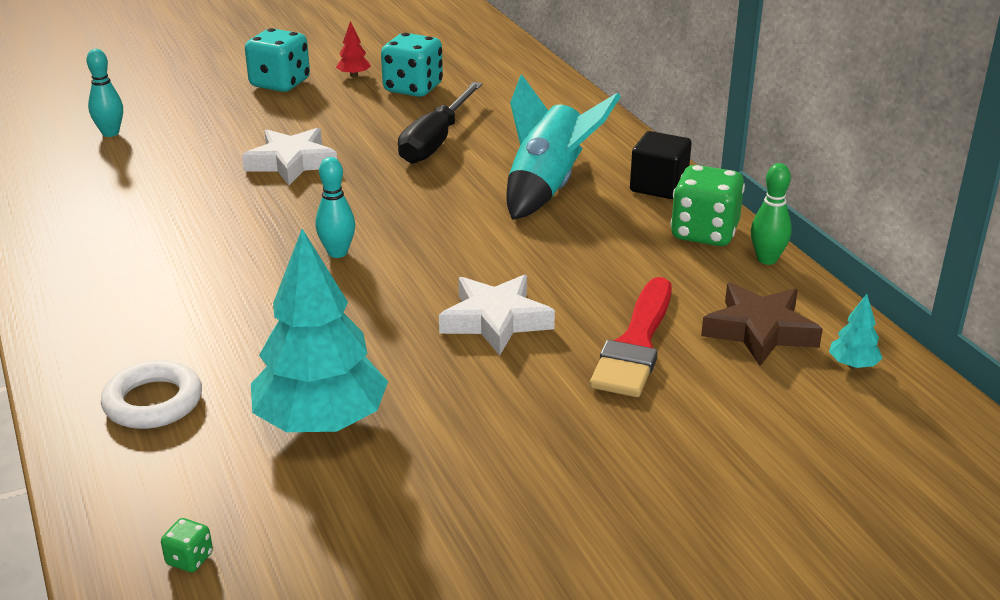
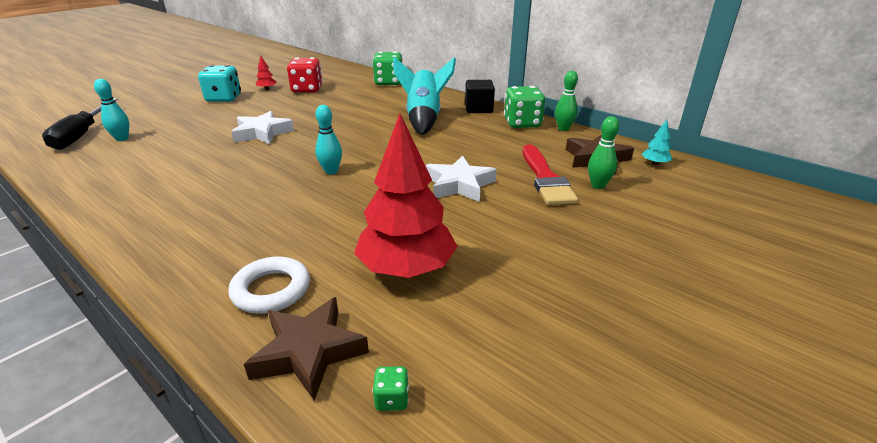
camera: 25 degrees left, 0 degrees up
turquoise tree [251,229,388,432] -> red tree [354,113,458,278]
turquoise dice [381,33,443,97] -> red dice [287,57,323,93]
black screwdriver [398,82,482,164] -> black screwdriver moved to [42,99,118,150]
none -> brown star [244,297,369,401]
none -> green dice [372,51,403,86]
none -> green bowling pin [588,116,619,189]

